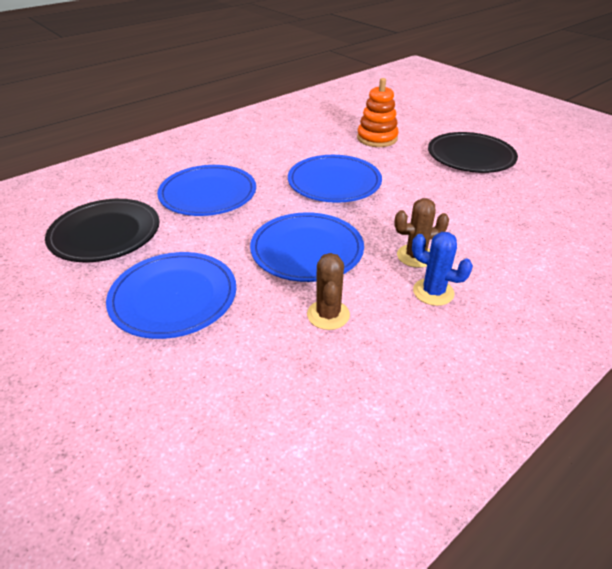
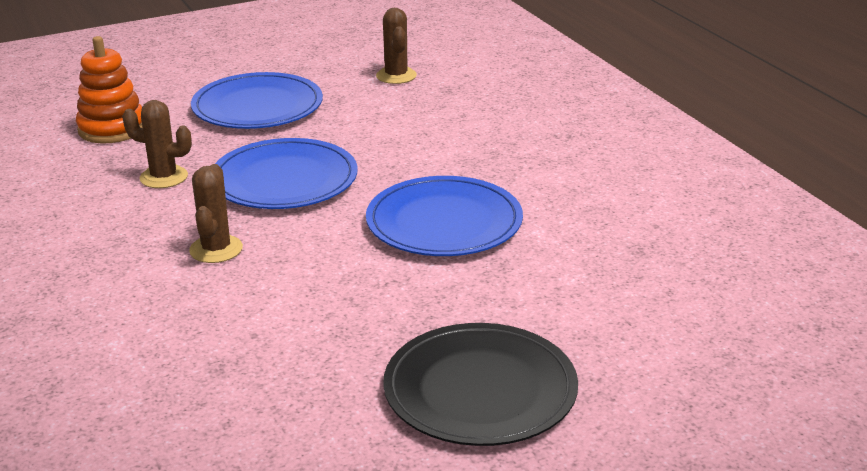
camera: 105 degrees right, 10 degrees down
black plate [45,199,160,262] -> brown cactus [376,8,417,84]
blue plate [157,165,256,216] -> none
orange stacking toy [357,78,399,147] -> orange stacking toy moved to [76,36,143,144]
blue cactus [412,232,473,306] -> none

